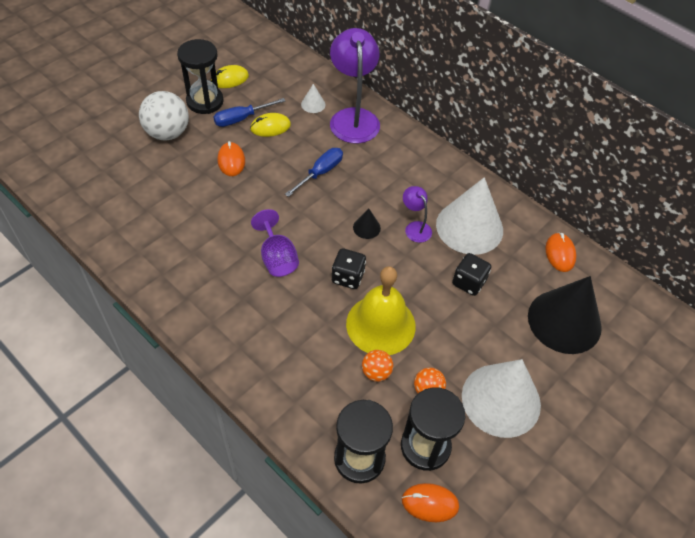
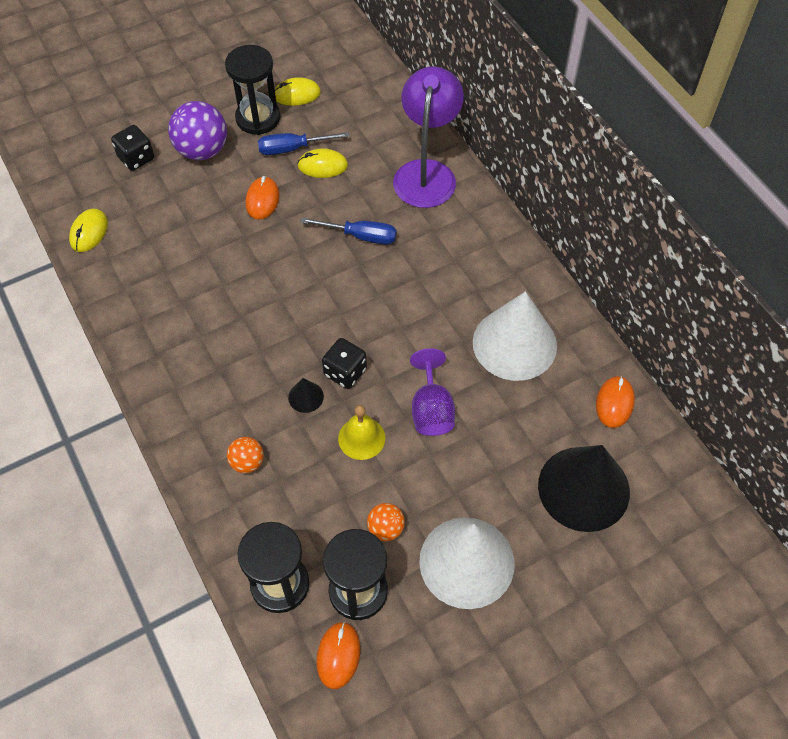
camera: 20 degrees right, 5 degrees up
white ball [139,91,189,141] -> purple ball [168,101,227,160]
purple goblet [251,209,299,277] -> purple goblet moved to [410,348,455,436]
blue screwdriver [285,148,343,197] -> blue screwdriver turned 45 degrees clockwise [300,218,397,244]
white cone [301,84,326,113] -> none
yellow bell [346,266,416,355] -> yellow bell [338,405,385,460], size x0.57
black cone [353,209,381,239] -> black cone moved to [288,378,324,413]
orange ball [362,350,393,382] -> orange ball moved to [227,437,264,473]
orange mouse [402,483,459,522] -> orange mouse turned 75 degrees clockwise [316,621,361,689]
purple lamp [403,186,432,243] -> none
black dice [452,253,491,296] -> black dice moved to [111,125,154,171]
none -> yellow mouse [69,209,108,252]

